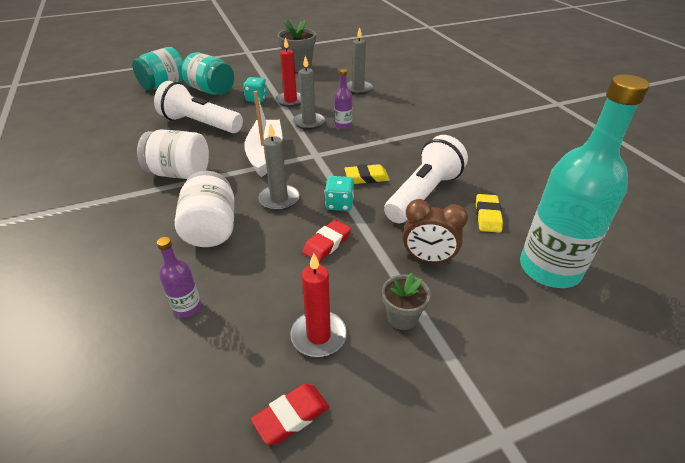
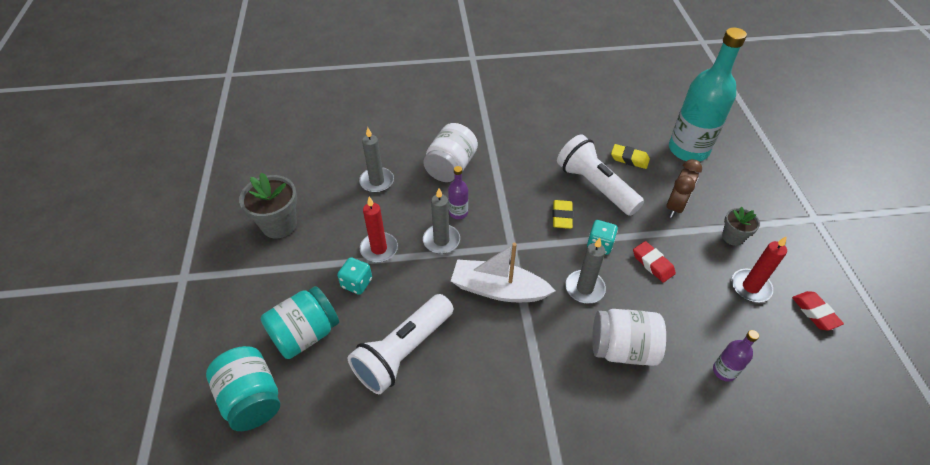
camera: 75 degrees left, 10 degrees up
white jar [137,129,209,179] -> white jar moved to [423,123,478,182]

